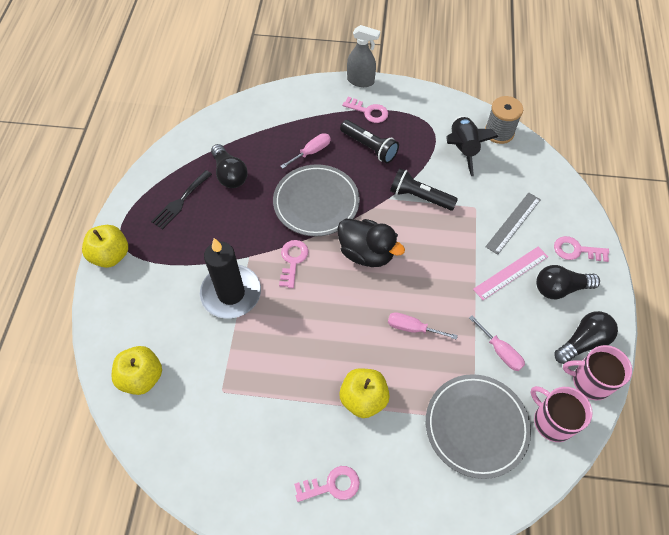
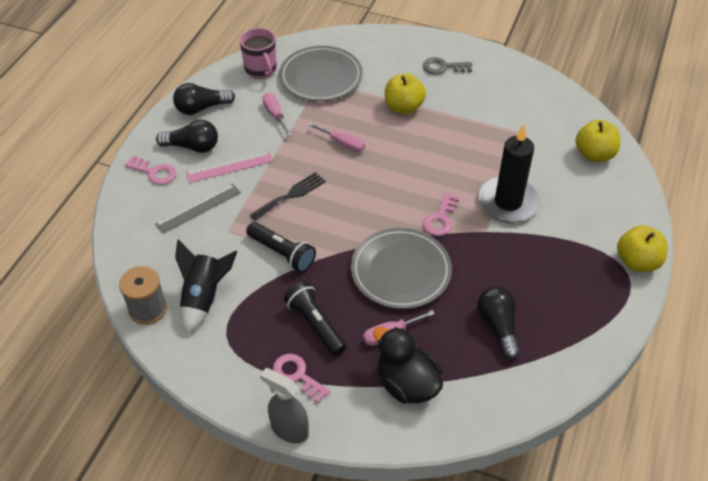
camera: 165 degrees left, 10 degrees down
black fork [151,170,212,230] -> black fork moved to [250,172,326,221]
pink key [294,466,360,502] -> grey key [423,57,472,75]
black duck [337,219,405,267] -> black duck moved to [373,327,443,404]
pink mug [563,345,632,400] -> none

